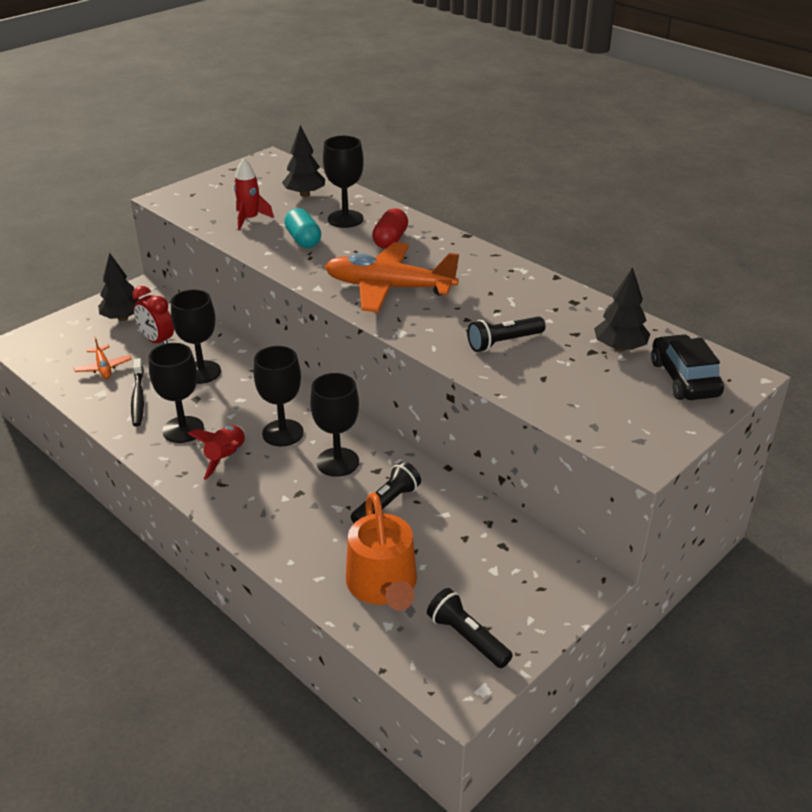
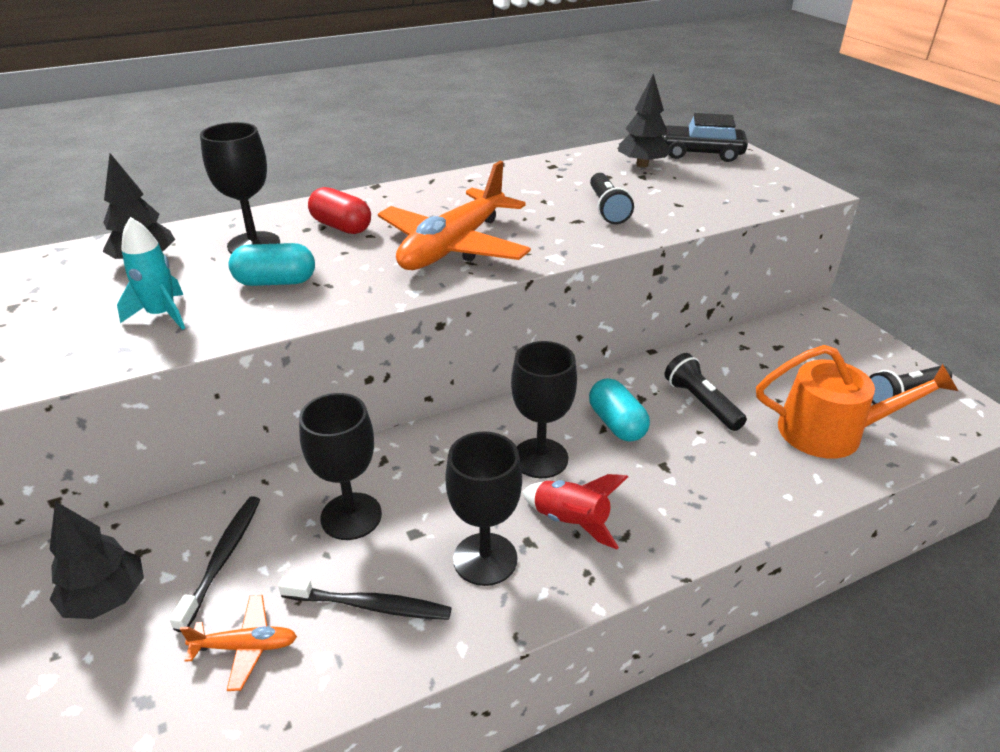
camera: 70 degrees left, 0 degrees up
red clock [132,286,174,344] -> black toothbrush [169,496,260,632]
red rocket [234,159,274,230] -> turquoise rocket [117,217,185,330]
black goblet [310,373,359,477] -> turquoise capsule [589,378,650,442]

